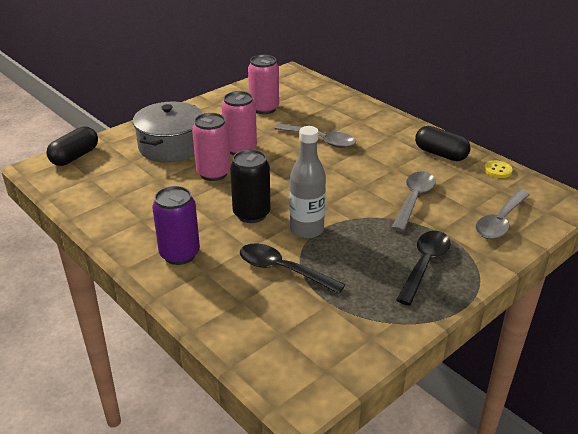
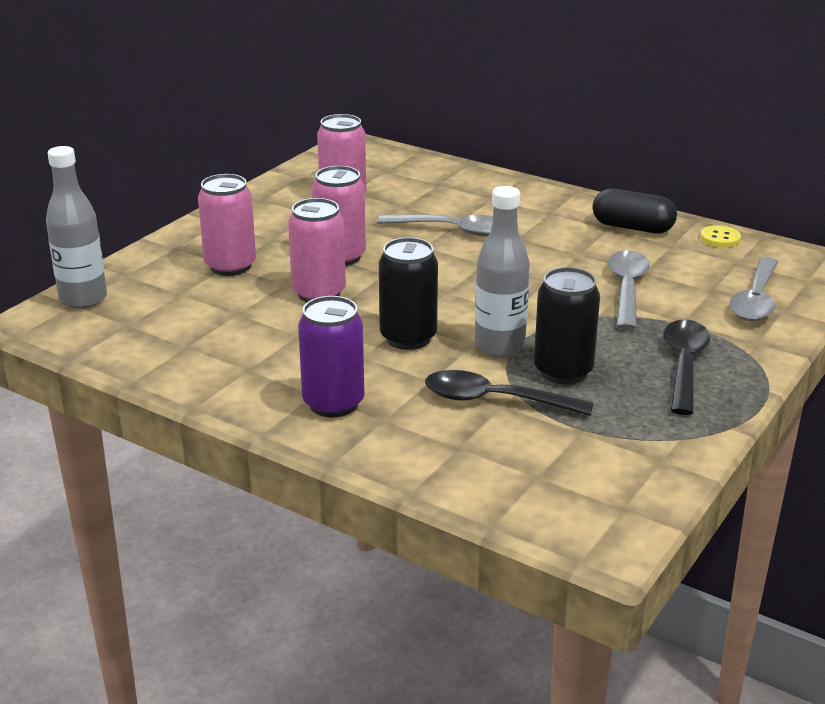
camera: 15 degrees left, 5 degrees down
black capsule [47,126,98,166] -> grey bottle [46,146,107,309]
grey pot [133,102,203,163] -> pink can [198,174,256,276]
none -> black can [534,267,600,384]

